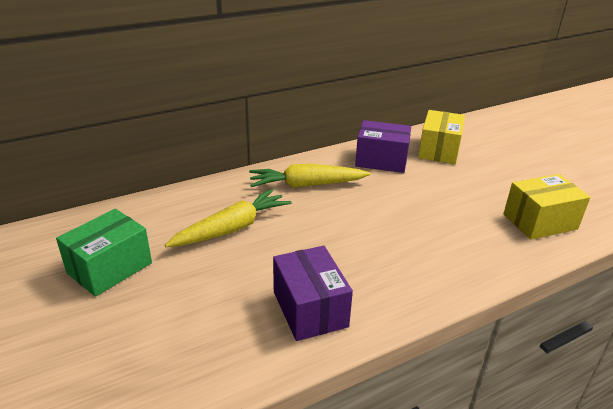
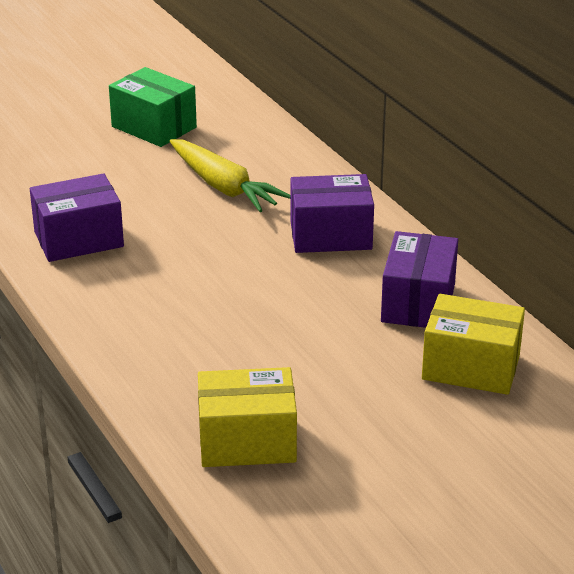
camera: 90 degrees right, 0 degrees up
yellow carrot [249,164,371,188] -> purple box [290,174,374,253]
yellow box [503,174,590,239] -> yellow box turned 75 degrees counterclockwise [198,367,297,467]

